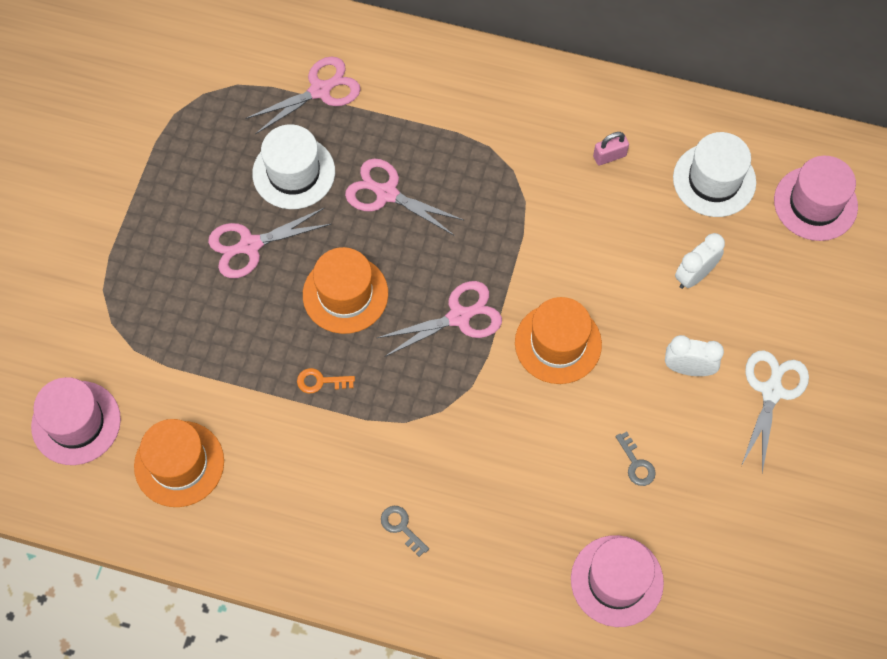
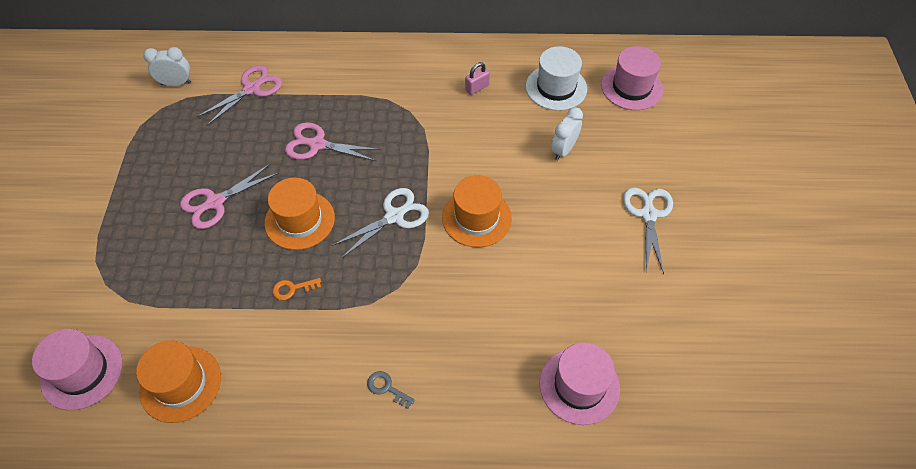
camera: 15 degrees left, 10 degrees down
white hat [252,124,335,209] -> none
pink scissors [377,281,502,357] -> white scissors [332,188,429,258]
grey key [616,432,656,486] -> none
white clock [665,335,724,376] -> white clock moved to [143,47,191,86]

